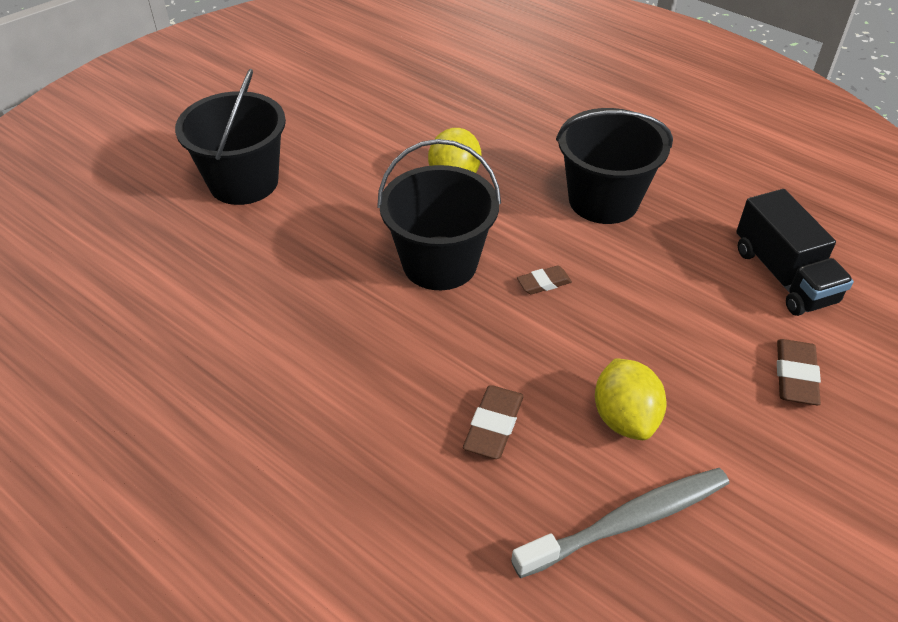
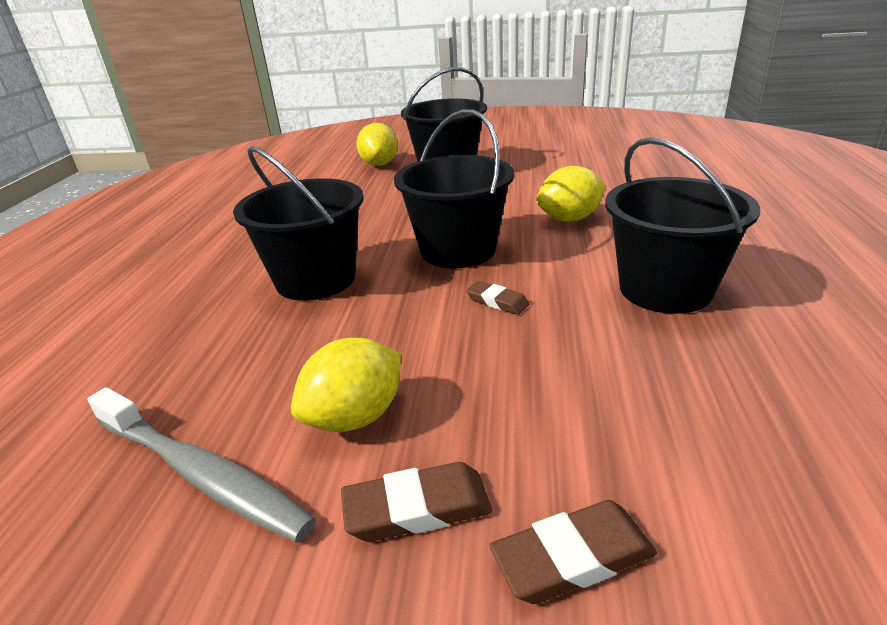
camera: 60 degrees right, 15 degrees down
brown eraser [463,385,524,459] -> brown eraser moved to [341,462,492,542]
black truck [736,189,854,316] -> none
none -> black bucket [233,146,364,301]
none -> yellow lemon [356,123,398,166]

